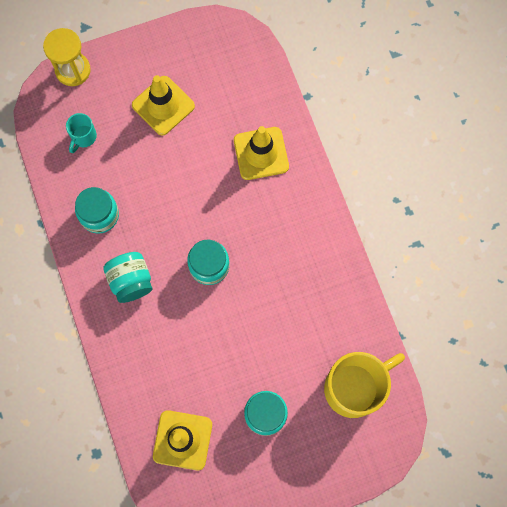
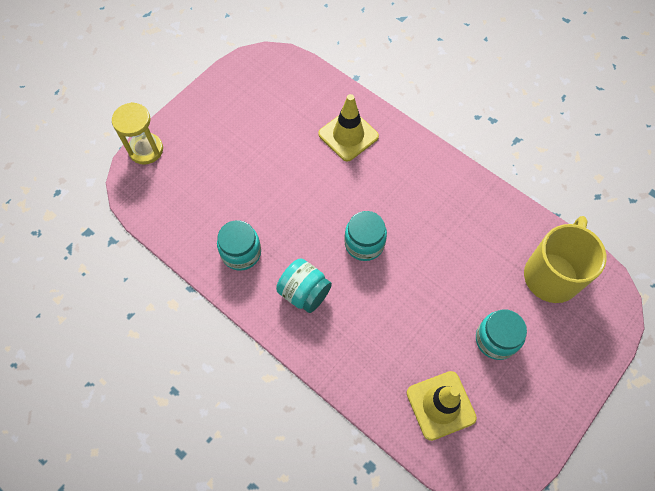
camera: 30 degrees left, 10 degrees down
turquoise mug [66,113,97,153] -> none
yellow traffic cone [132,75,195,135] -> none

